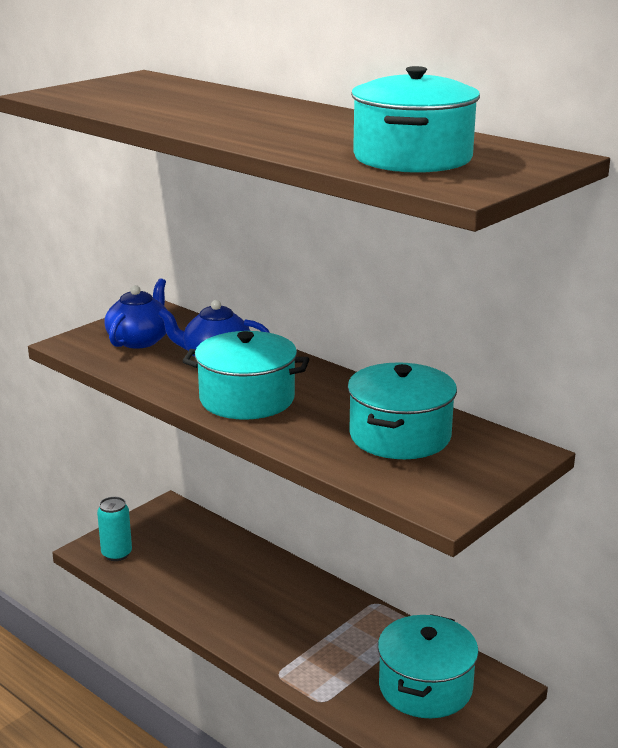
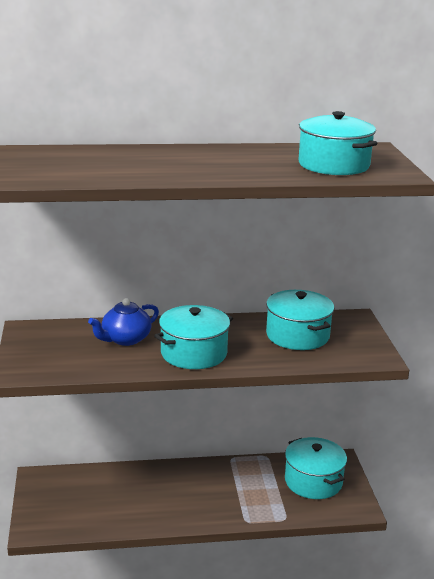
camera: 50 degrees left, 0 degrees up
turquoise can [97,497,132,561] -> none
blue teapot [105,278,167,349] -> none

